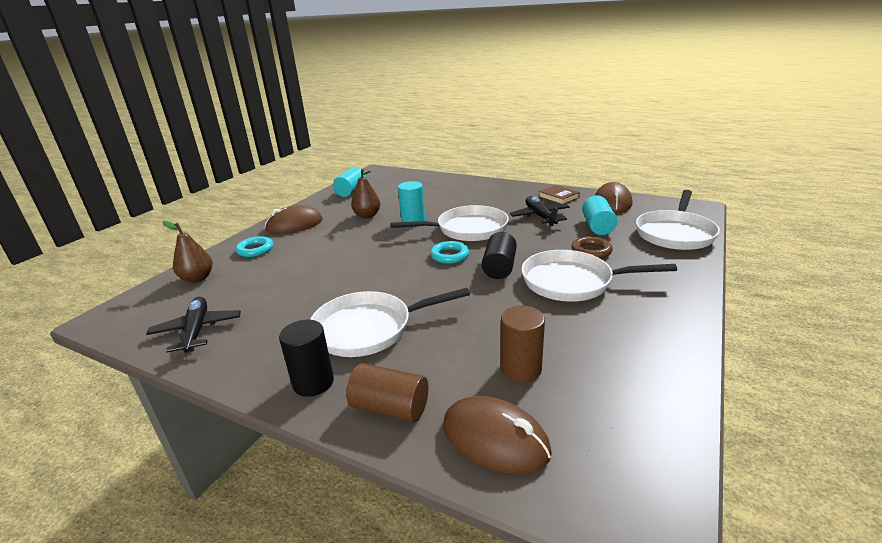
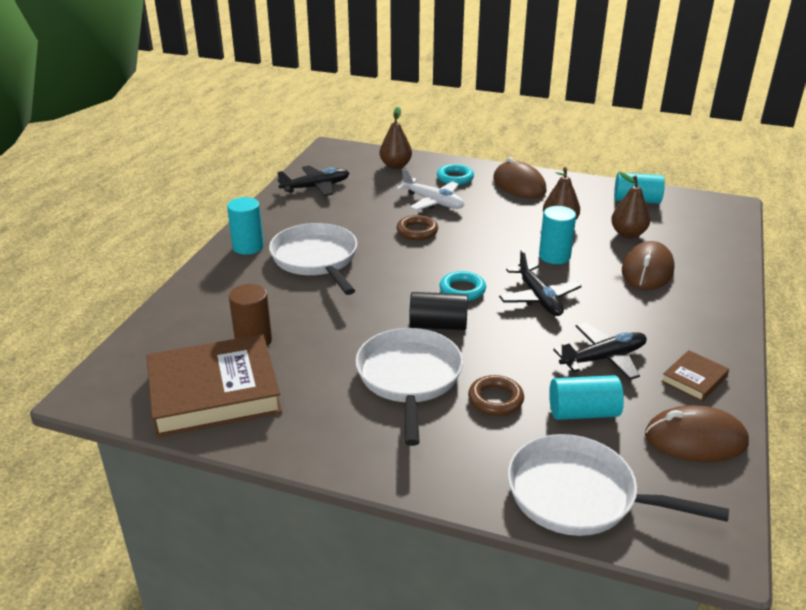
camera: 80 degrees right, 5 degrees up
black cylinder [279,320,334,397] -> turquoise cylinder [227,197,264,255]
brown cylinder [346,363,428,422] -> none
white pan [391,205,509,241] -> black plane [499,250,582,316]
brown mouse [443,396,552,475] -> brown mouse moved to [622,241,675,290]
none -> brown book [147,334,282,437]
none -> white plane [396,169,464,211]
none -> brown ring [396,215,438,240]
none -> brown pear [611,171,650,238]

